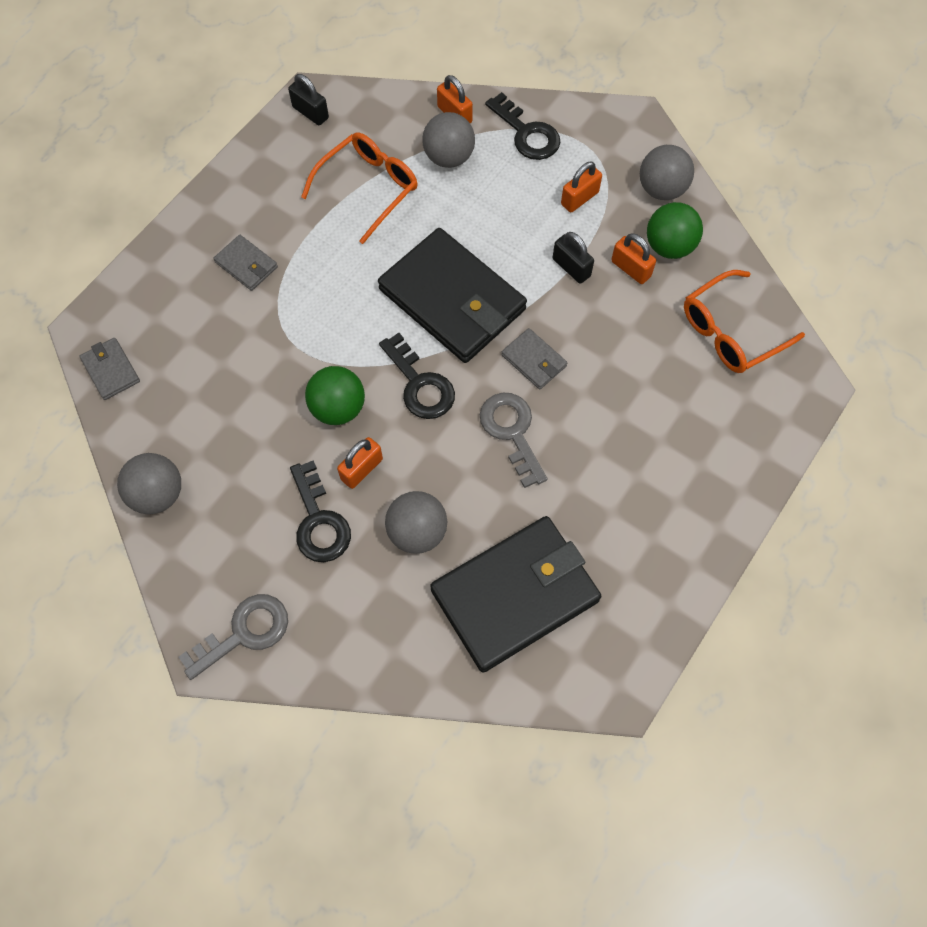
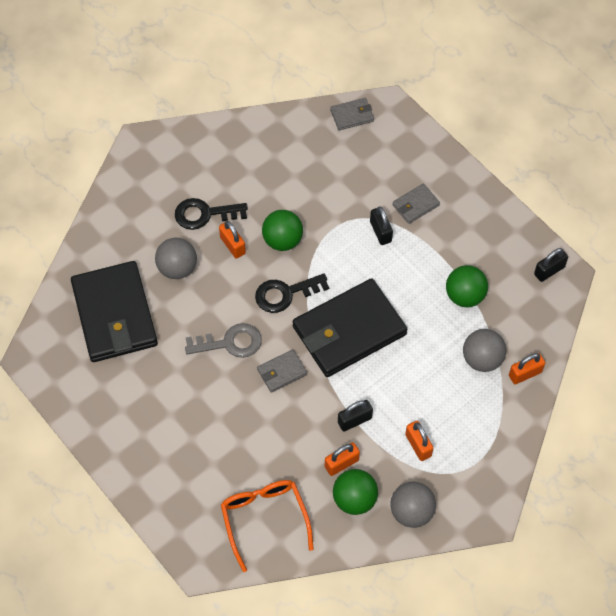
camera: 105 degrees right, 5 degrees down
grey ball [117,453,181,514] -> none
grey key [179,594,288,680] -> none
orange glasses [301,132,418,244] -> green ball [446,265,488,307]
black key [485,92,561,160] -> none
none -> black padlock [370,206,393,245]

